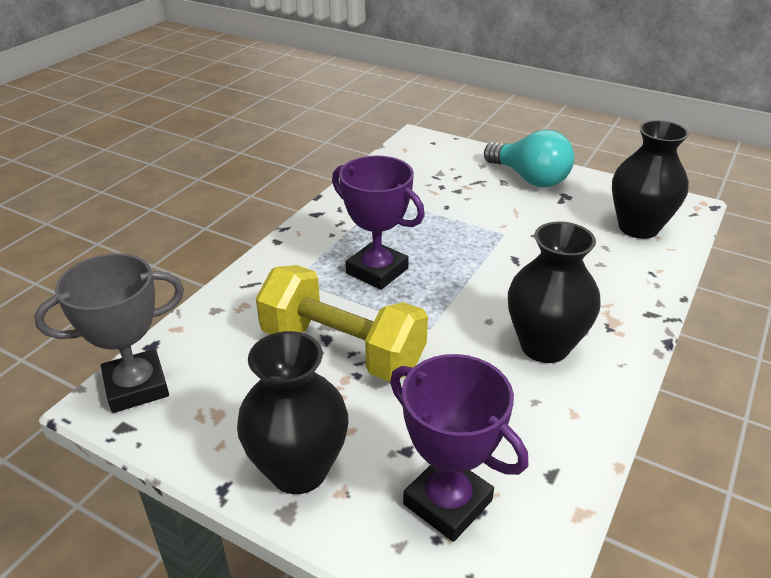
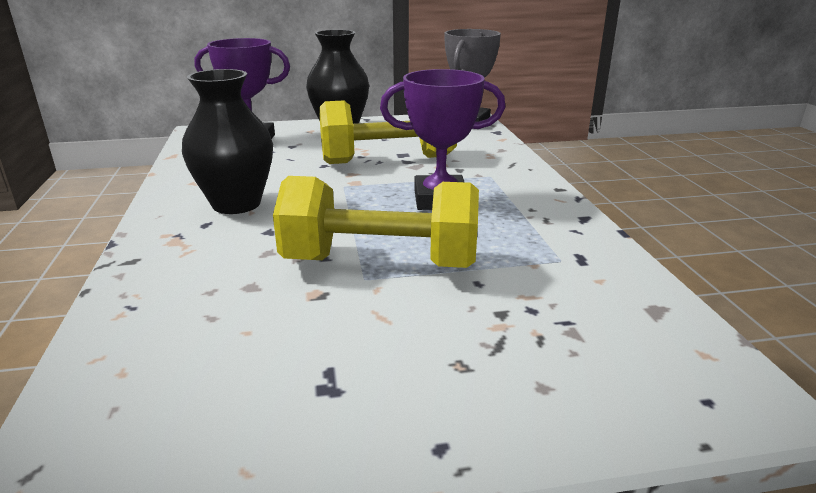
camera: 140 degrees right, 10 degrees down
turquoise light bulb [484,130,574,187] -> none
black vase [612,120,689,239] -> none
none -> yellow dumbbell [273,176,479,268]

